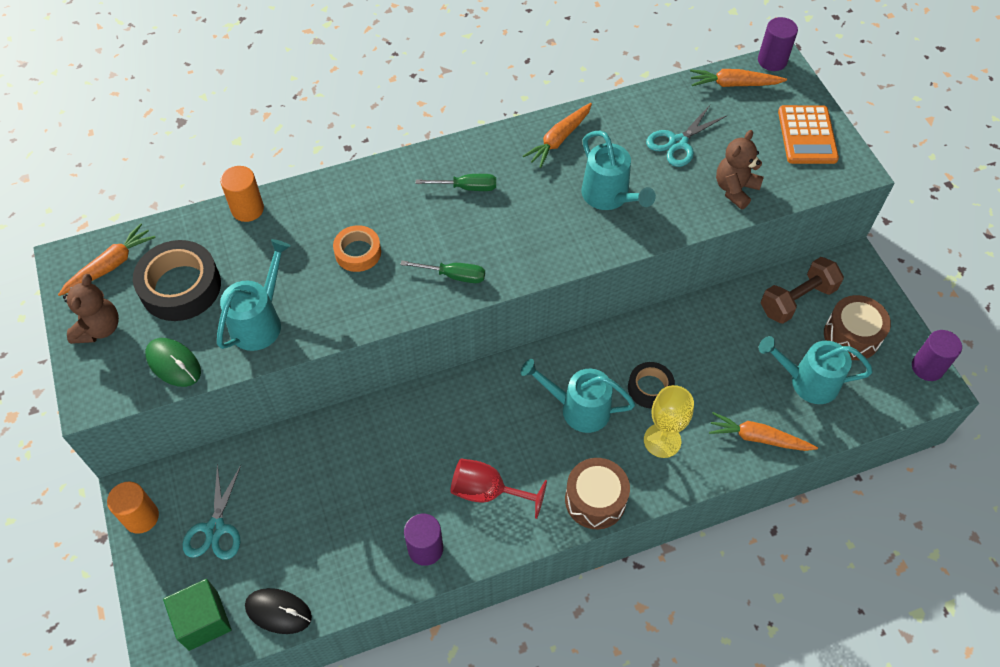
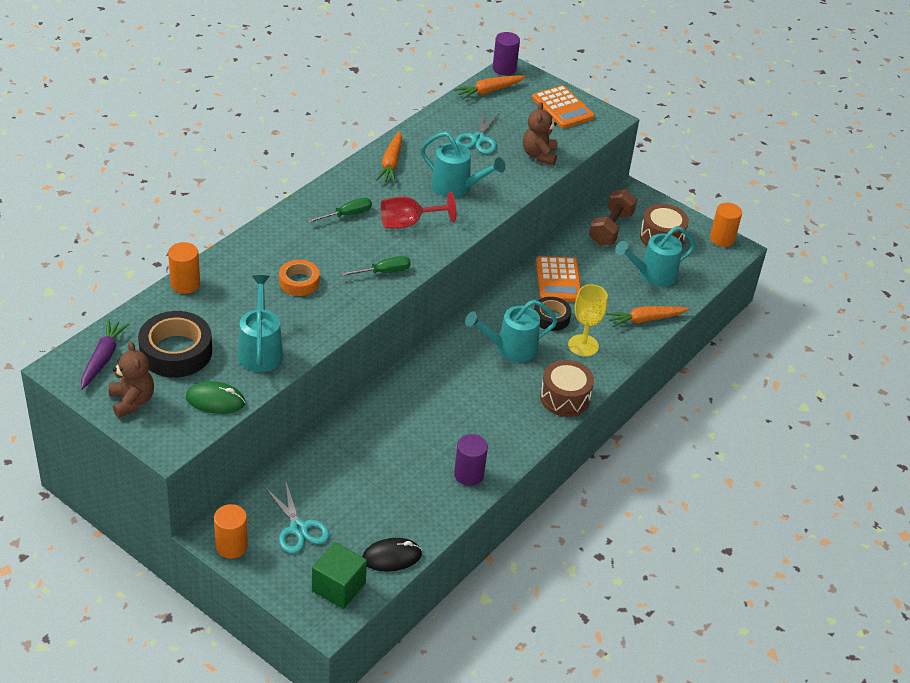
camera: 35 degrees left, 15 degrees down
orange carrot [58,223,156,296] -> purple carrot [81,319,129,390]
red goblet [450,458,547,519] -> red goblet moved to [380,192,456,229]
purple cylinder [912,330,962,381] -> orange cylinder [710,203,742,247]
none -> orange calculator [536,256,581,302]

